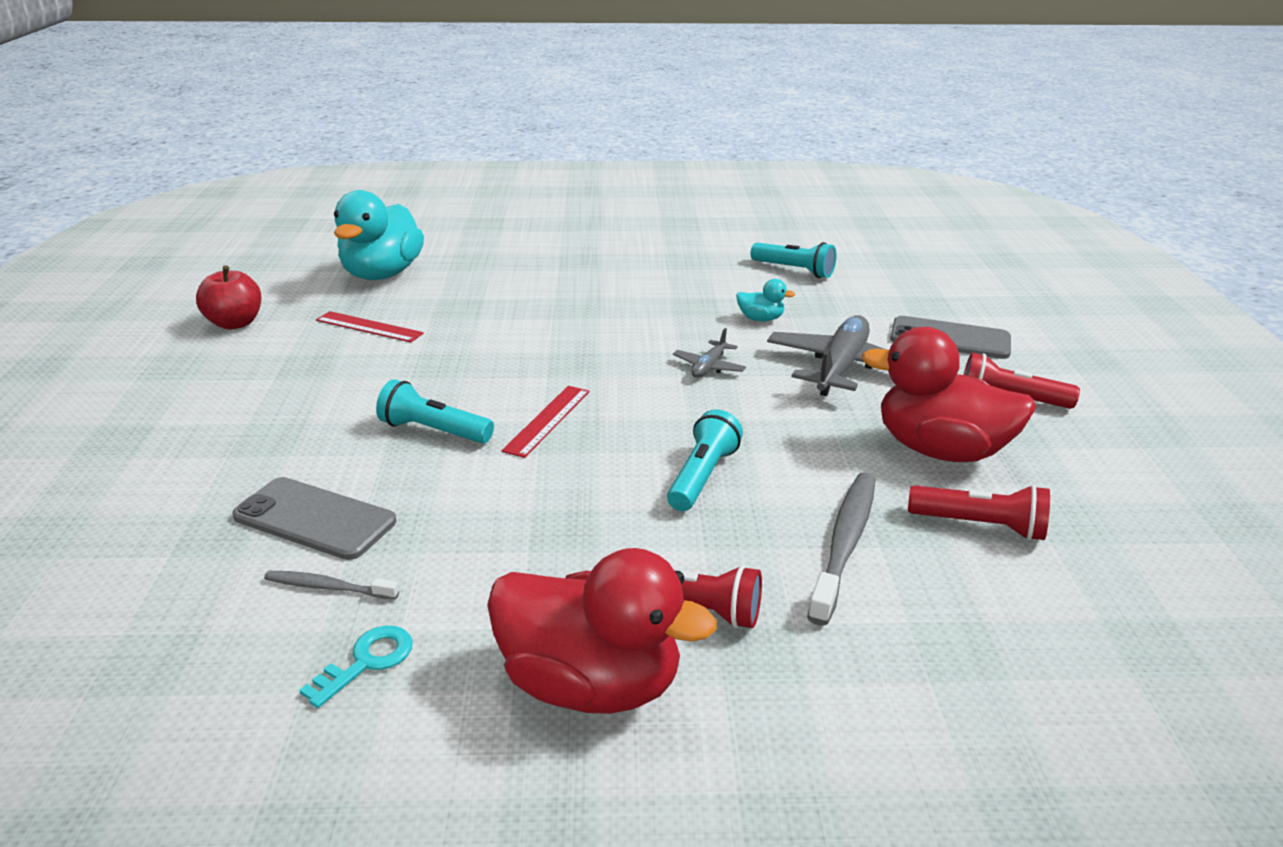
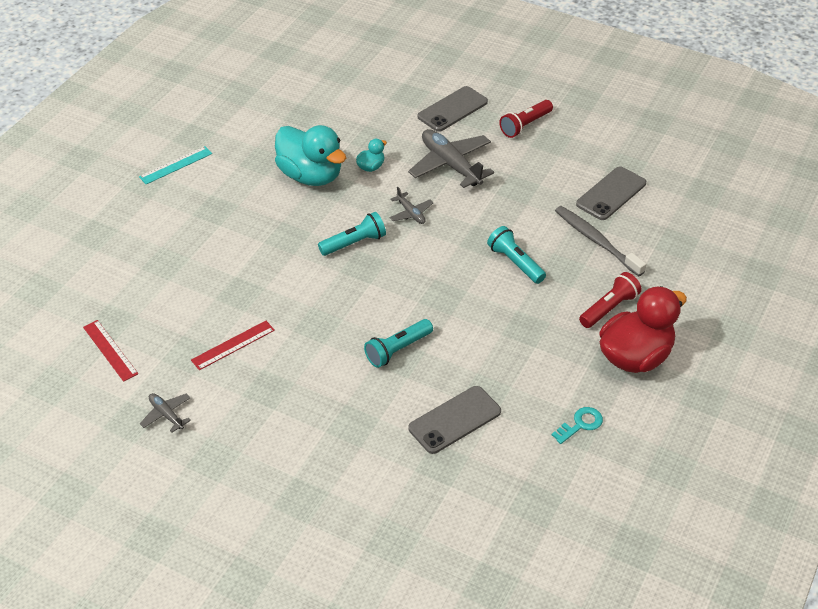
camera: 60 degrees left, 15 degrees up
red apple [196,266,261,330] -> grey plane [140,393,191,433]
grey toothbrush [264,571,399,600] -> none
turquoise key [299,626,413,708] -> turquoise key turned 75 degrees clockwise [552,407,603,444]
turquoise duck [334,190,424,280] -> turquoise duck moved to [275,125,346,186]
red ruler [502,386,589,458] -> red ruler moved to [83,320,138,382]
turquoise flashlight [750,242,837,278] -> turquoise flashlight moved to [318,212,386,256]
red duck [861,327,1037,462] -> none
red flashlight [908,485,1050,541] -> grey phone [576,167,646,220]
none -> turquoise ruler [139,146,212,184]

